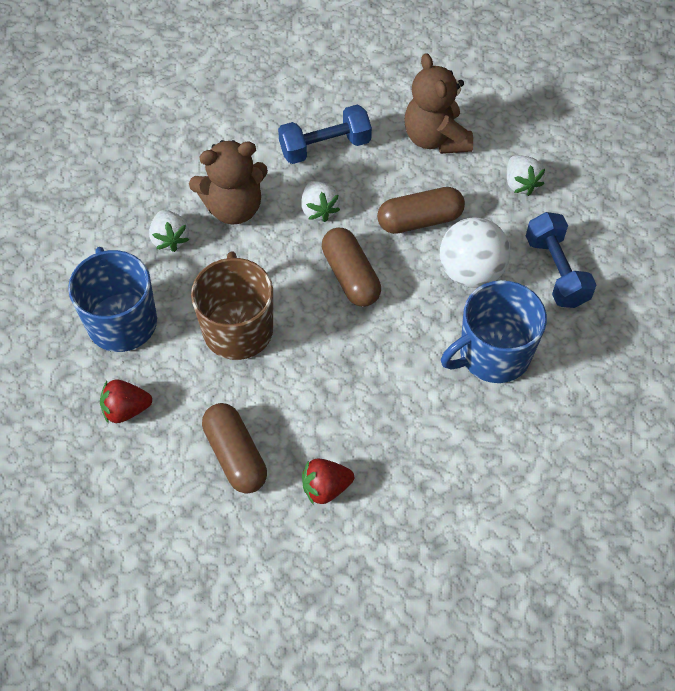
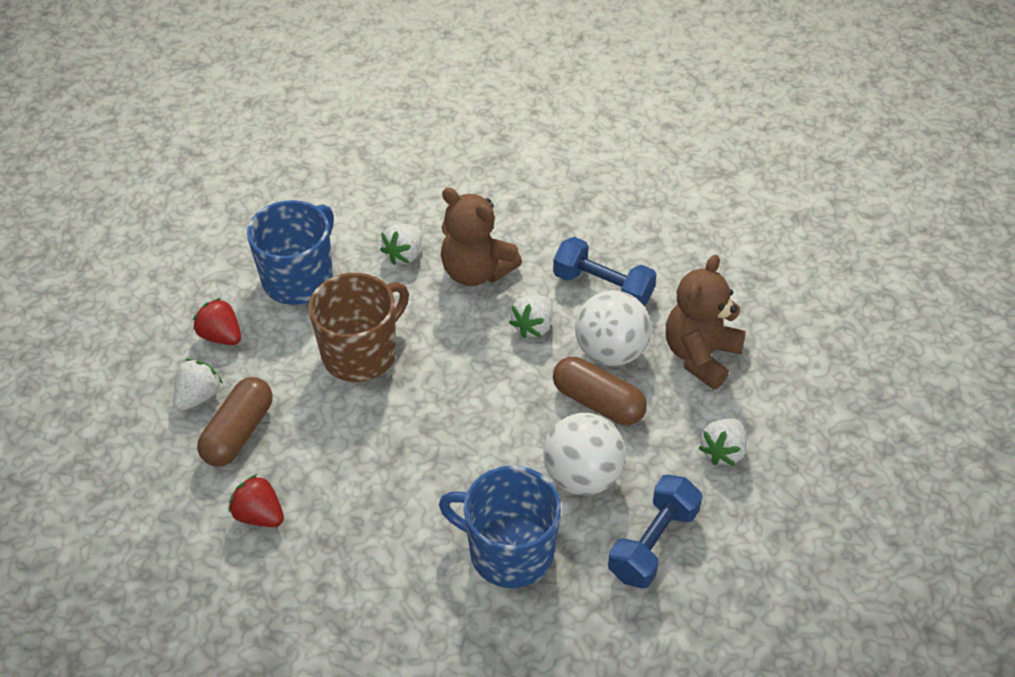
camera: 50 degrees right, 10 degrees down
brown capsule [322,228,381,307] -> none
none -> white strawberry [173,359,223,411]
none -> white ball [575,290,651,366]

